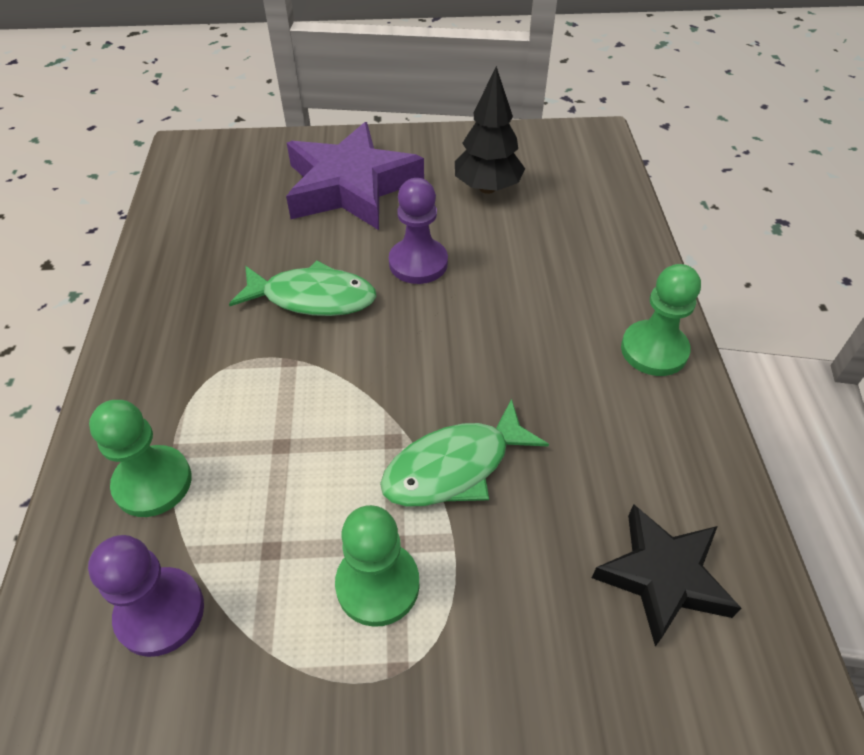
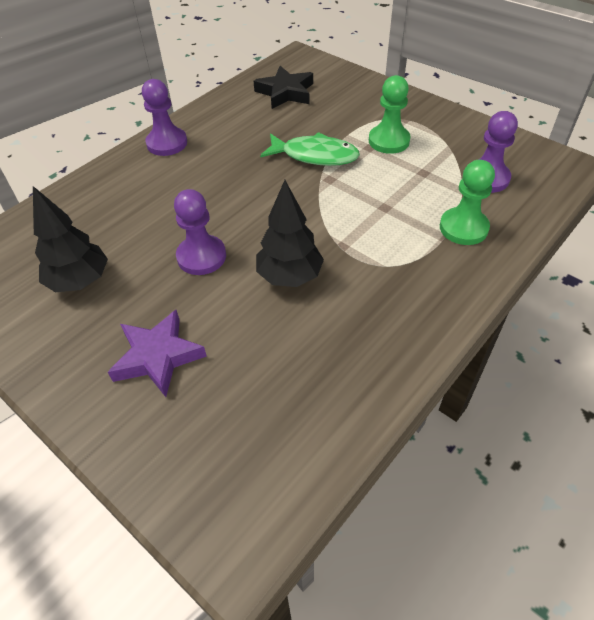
camera: 135 degrees left, 0 degrees up
green fish [229,261,377,316] -> black tree [256,180,324,287]
purple star [286,122,424,230] -> purple star [108,310,207,397], size x0.62
green pawn [621,264,701,376] -> purple pawn [142,79,187,156]

